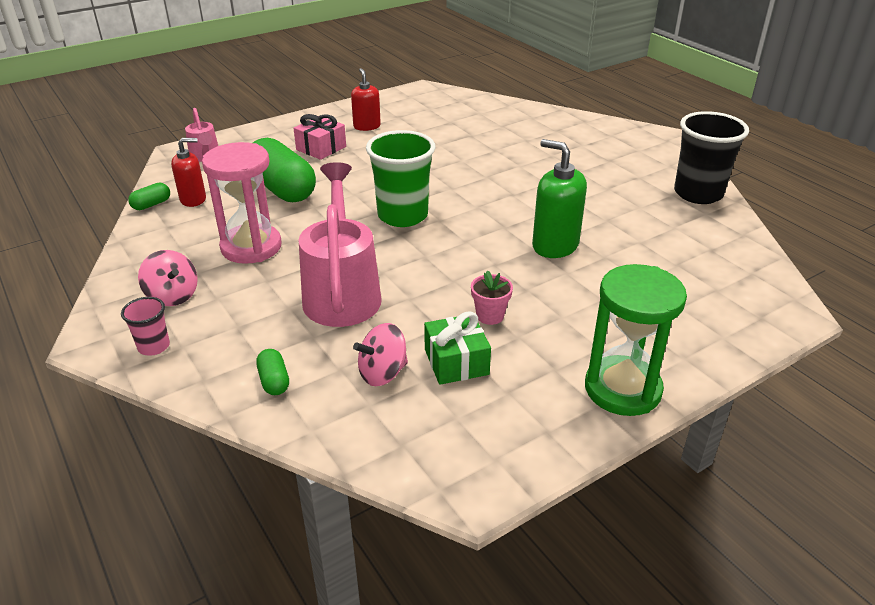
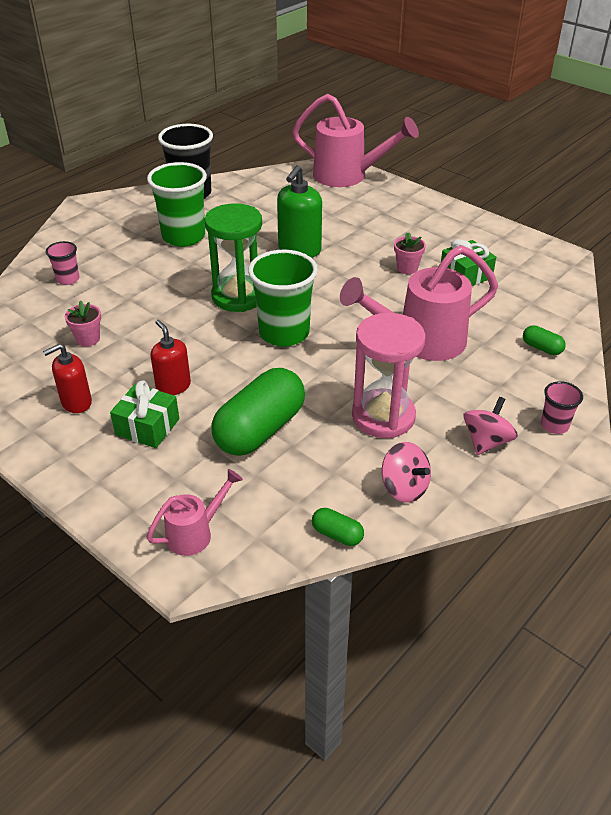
camera: 105 degrees left, 5 degrees up
red soap dispenser [171,138,206,207] -> red soap dispenser moved to [151,320,191,395]
green capsule [256,349,289,395] -> green capsule turned 75 degrees clockwise [523,325,566,355]
pink gift [294,114,346,160] -> green gift [110,380,179,448]
pink spinning top [353,323,408,386] -> pink spinning top moved to [382,442,431,503]
green hourglass [585,264,687,416] -> green hourglass moved to [204,203,262,312]
none -> pink cup [46,241,79,285]
none -> pink flower pot [65,300,101,347]
none -> green cup [147,162,207,247]
none -> pink watering can [292,94,419,187]

